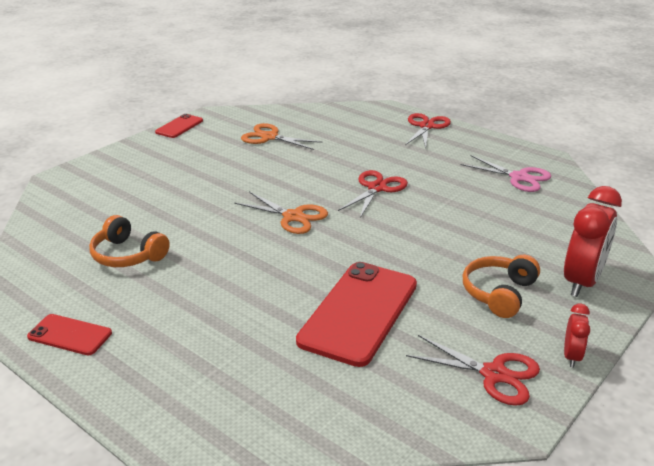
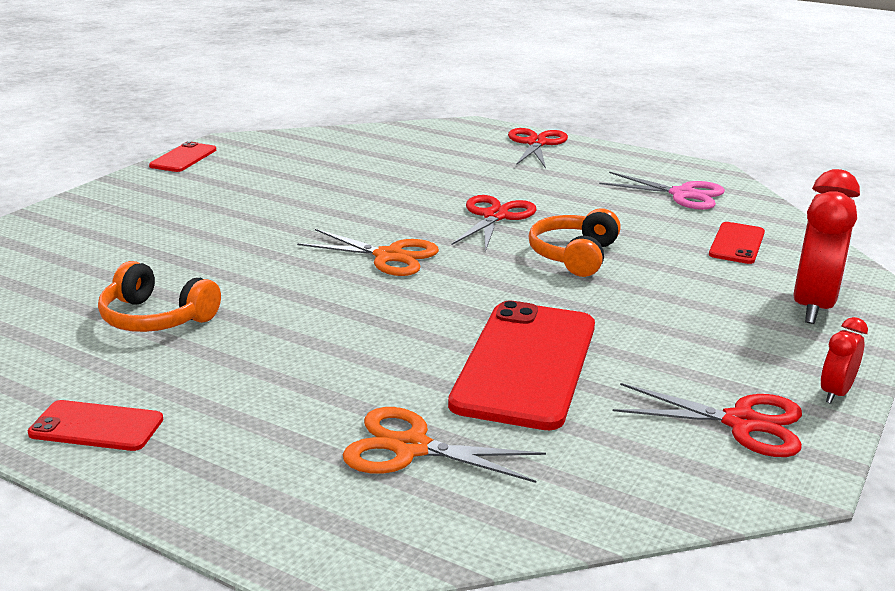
camera: 10 degrees left, 5 degrees down
orange scissors [241,123,323,150] -> orange scissors moved to [343,407,546,483]
orange headphones [463,255,540,318] -> orange headphones moved to [529,208,621,277]
red clock [564,304,590,368] -> red clock turned 150 degrees counterclockwise [820,317,868,404]
none -> red phone [709,222,765,264]

